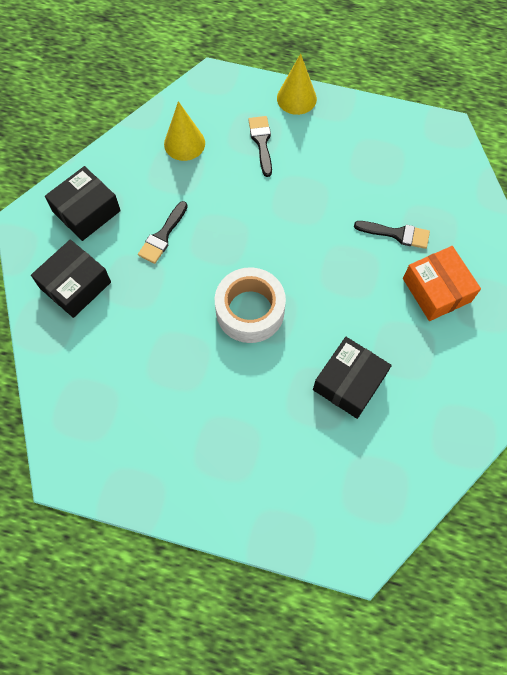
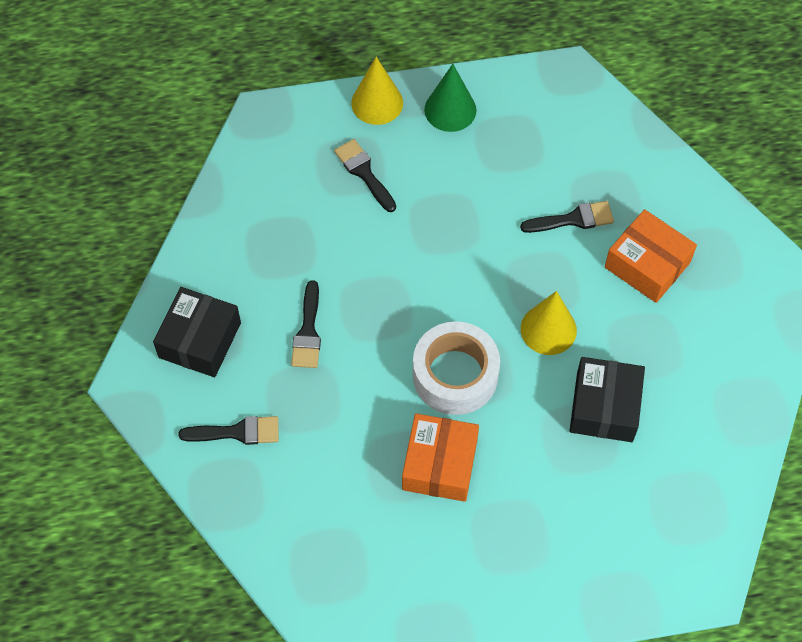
camera: 25 degrees left, 5 degrees down
black box [31,240,111,318] -> black brush [178,416,279,445]
yellow cone [164,101,205,161] -> yellow cone moved to [521,291,577,355]
none -> orange box [402,413,479,502]
none -> green cone [424,64,476,132]

